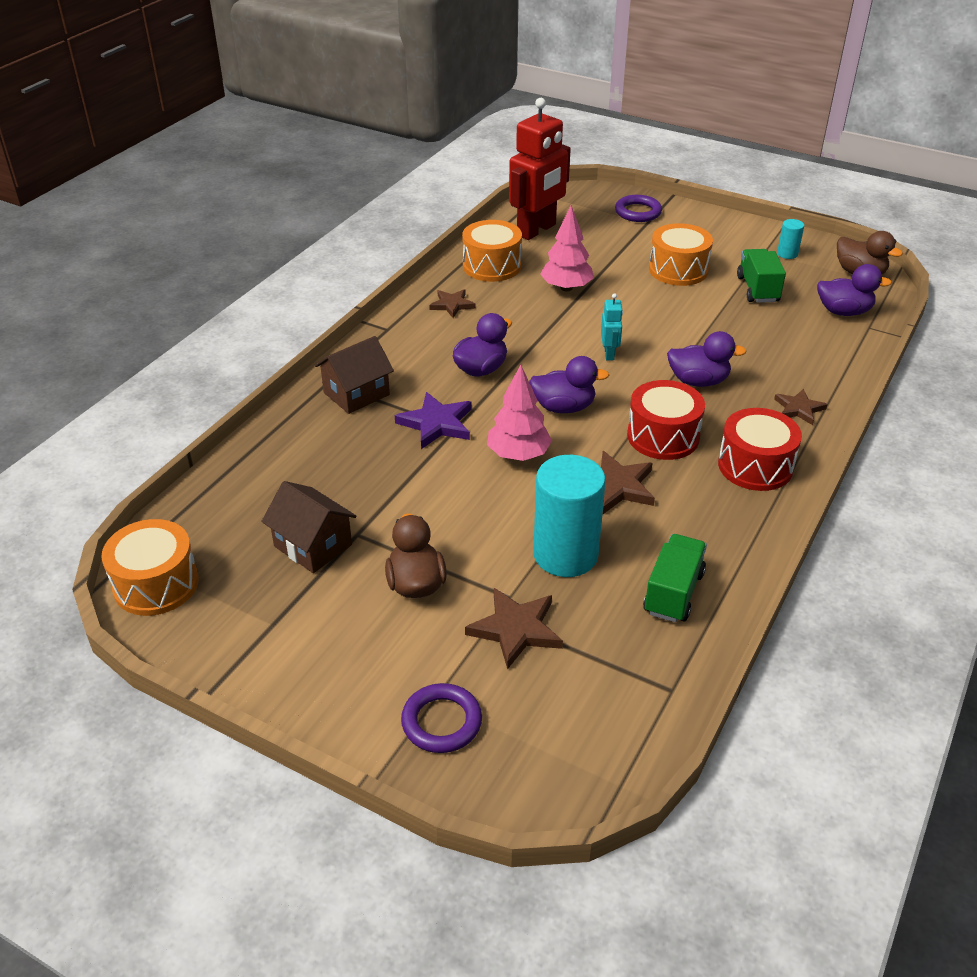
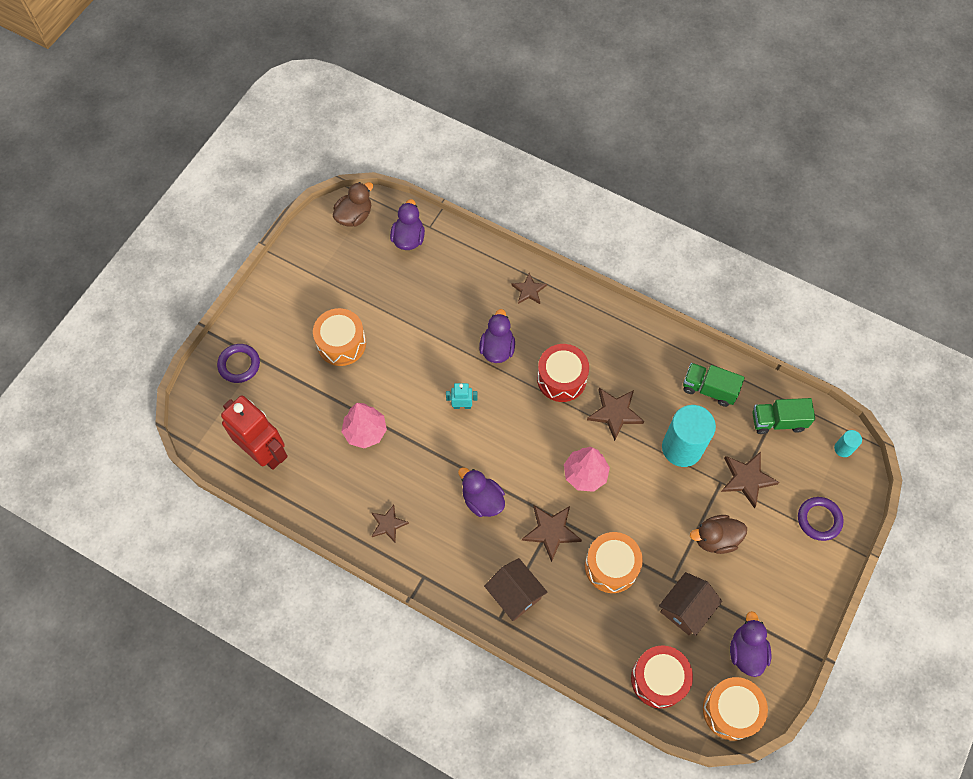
camera: 90 degrees left, 25 degrees up
purple star [395,392,472,449] -> brown star [522,506,582,562]
orange drum [462,220,522,282] -> orange drum moved to [585,532,643,593]
purple duck [529,356,610,413] -> purple duck moved to [730,611,771,677]
red drum [718,408,802,491] -> red drum moved to [631,645,693,708]
green truck [737,249,786,303] -> green truck moved to [752,398,815,434]
turquoise cylinder [777,219,804,259] -> turquoise cylinder moved to [834,430,862,457]

